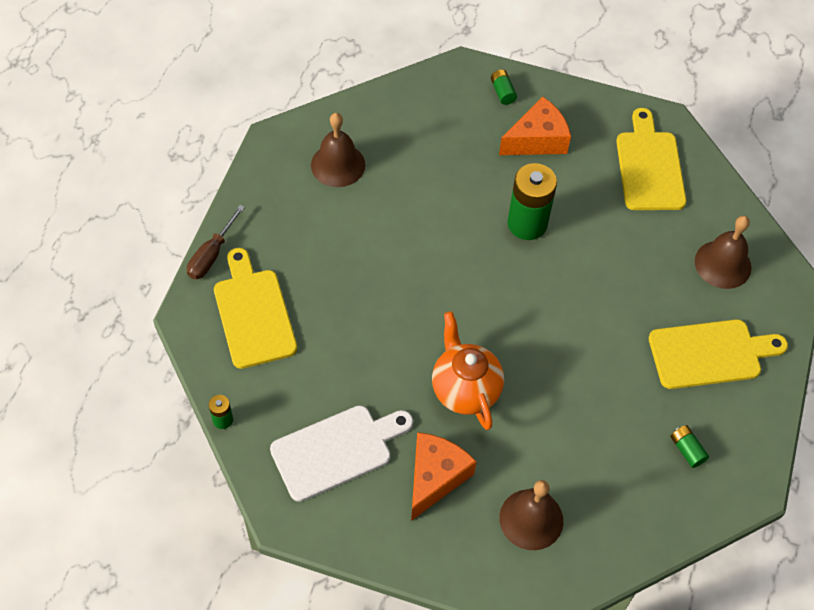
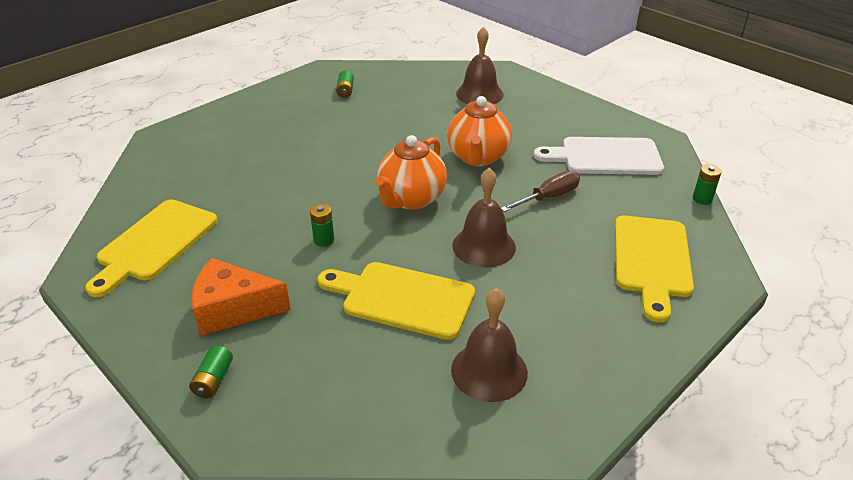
camera: 150 degrees left, 20 degrees down
brown screwdriver [187,205,245,279] -> brown screwdriver moved to [501,171,580,212]
orange cheese [411,432,477,521] -> none
green battery [507,163,557,240] -> green battery [310,204,334,247], size x0.46
yellow cutting board [649,319,788,389] -> yellow cutting board moved to [317,262,475,340]
brown bell [695,216,752,289] -> brown bell moved to [452,168,516,268]
none -> orange teapot [376,135,447,210]

